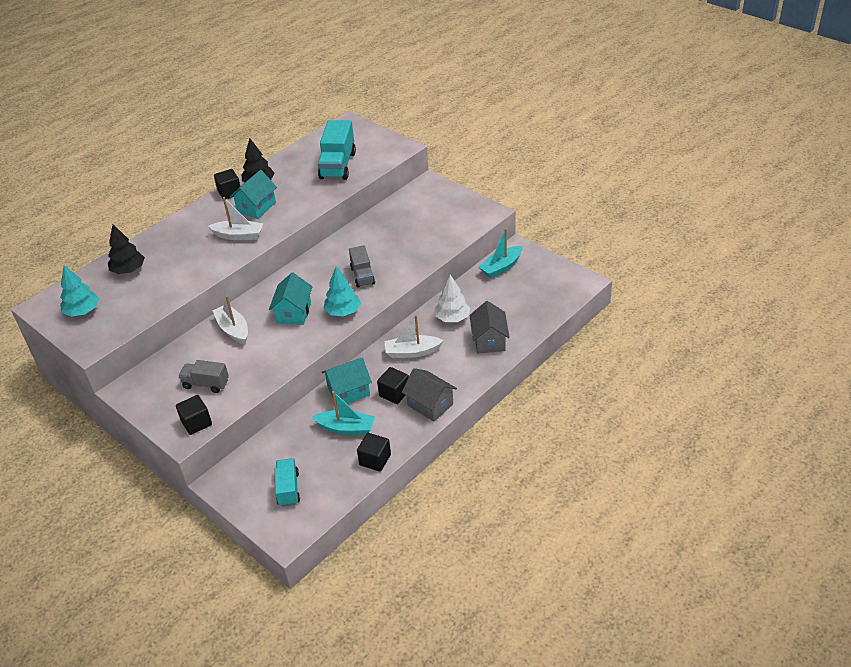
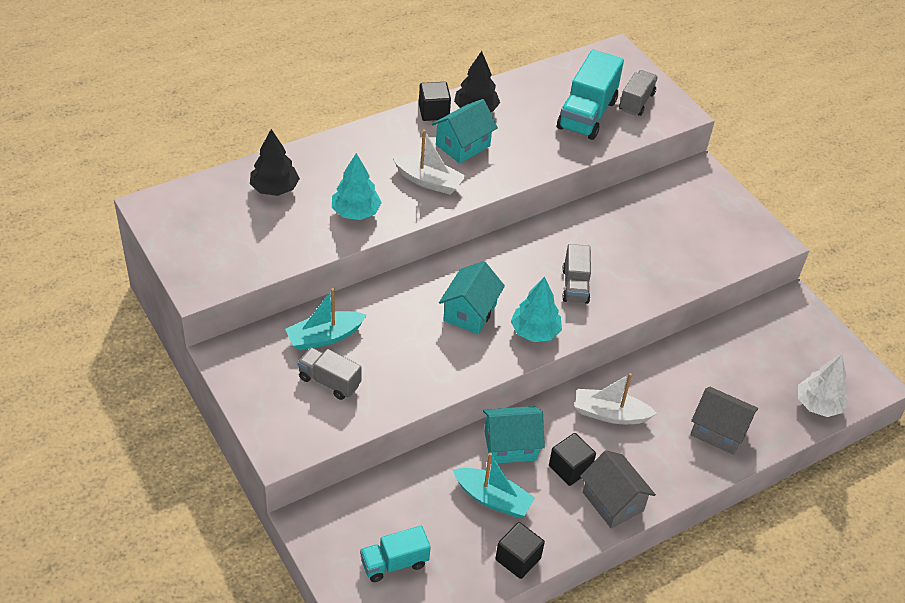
camera: 10 degrees right, 5 degrees up
turquoise tree [60,265,99,317] -> turquoise tree moved to [332,153,382,220]
black cube [176,395,212,435] -> none
white boat [212,296,248,344] -> none
turquoise truck [275,458,300,507] -> turquoise truck turned 120 degrees counterclockwise [360,526,431,582]
white tree [434,274,470,322] -> white tree moved to [798,354,849,417]
grey house [469,301,510,353] -> grey house turned 75 degrees counterclockwise [690,387,758,455]
turquoise boat [479,228,522,278] -> turquoise boat moved to [285,288,366,350]
none -> grey truck [619,70,658,116]

